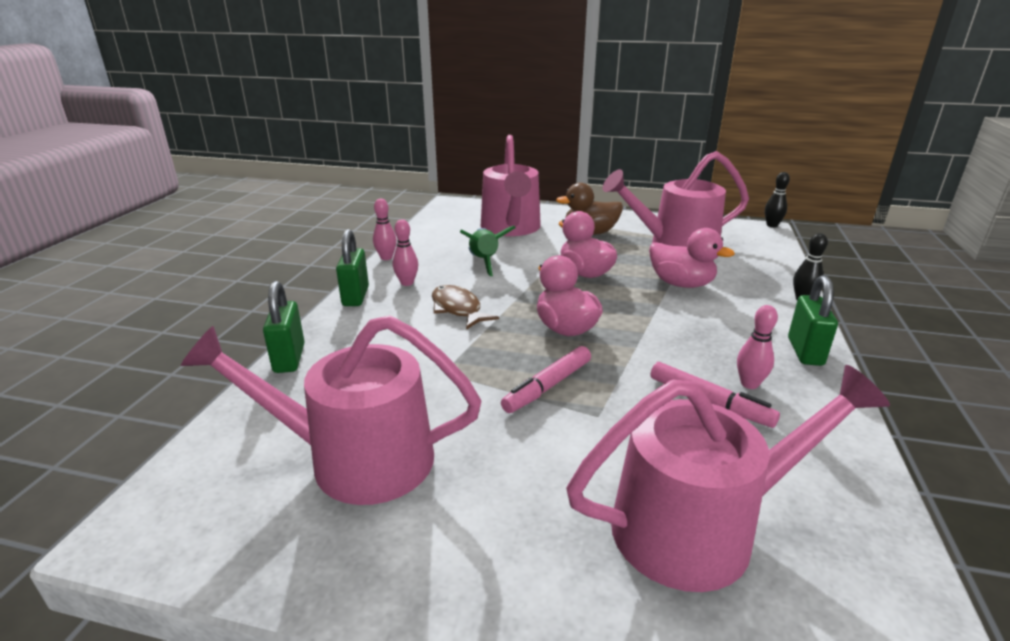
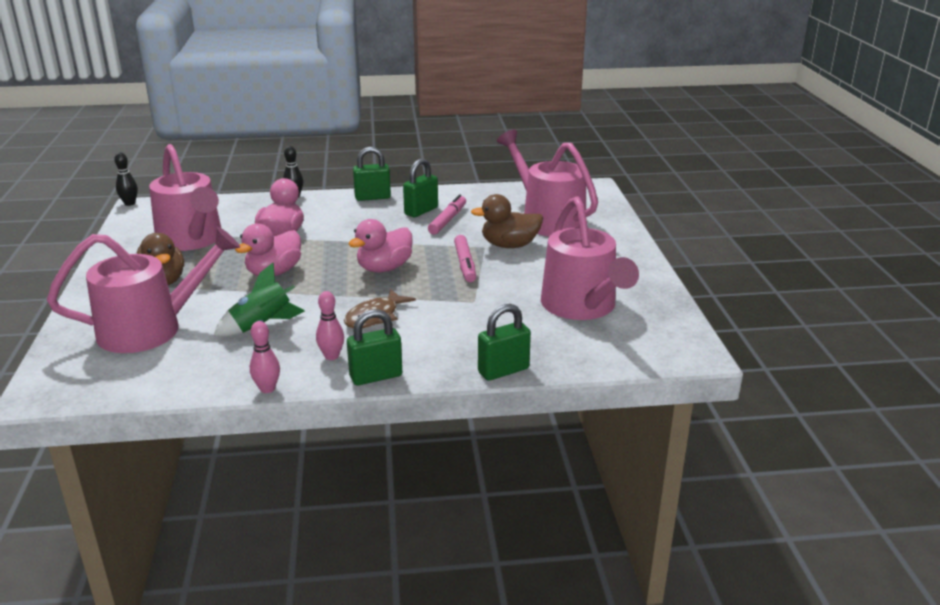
camera: 110 degrees left, 0 degrees up
pink marker [501,346,591,413] -> pink marker turned 60 degrees clockwise [454,235,476,282]
pink bowling pin [737,305,778,389] -> green padlock [403,158,438,217]
none -> brown duck [471,194,543,248]

